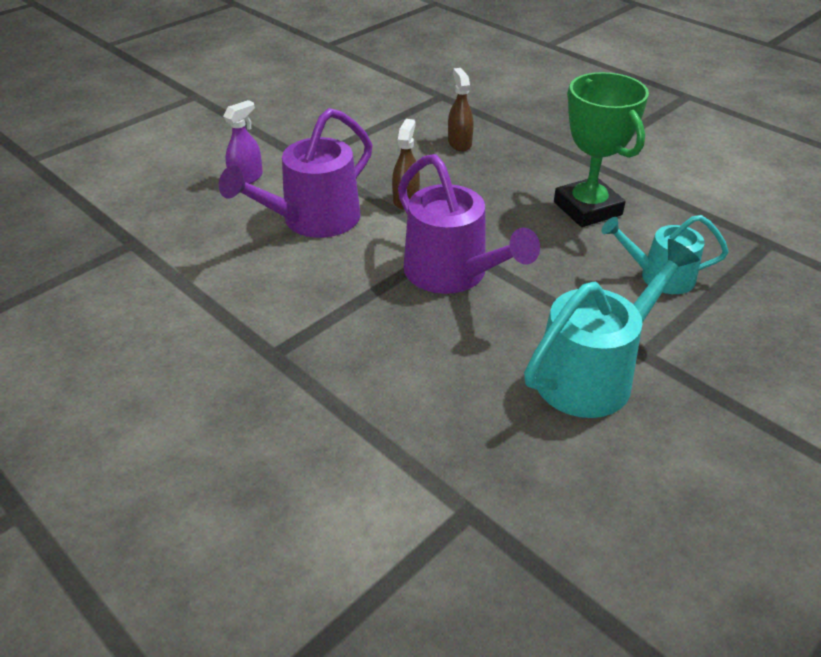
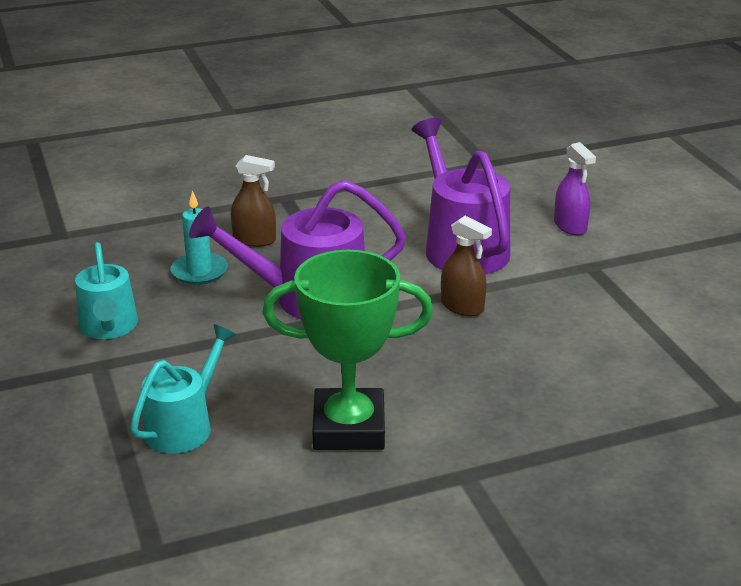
camera: 115 degrees right, 10 degrees down
brown spray bottle [448,68,474,151] -> brown spray bottle moved to [231,155,276,247]
turquoise watering can [524,239,700,418] -> turquoise watering can [75,242,138,339], size x0.63
none -> turquoise candle [171,190,228,285]

